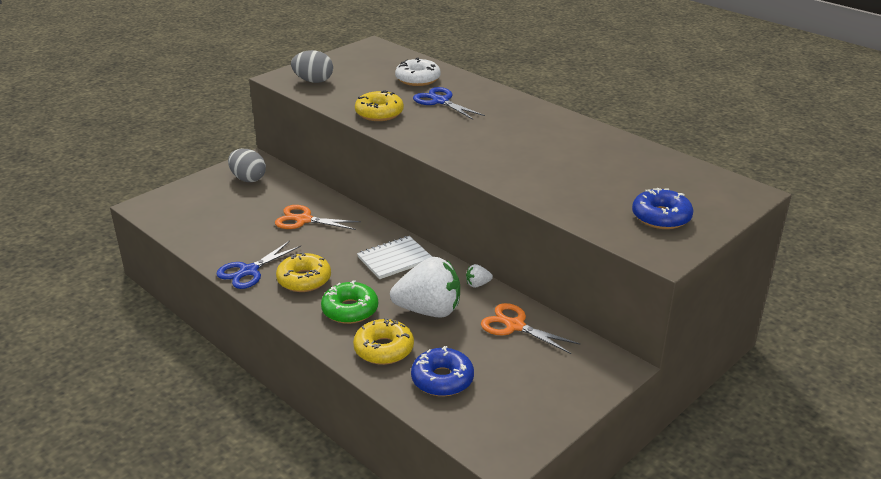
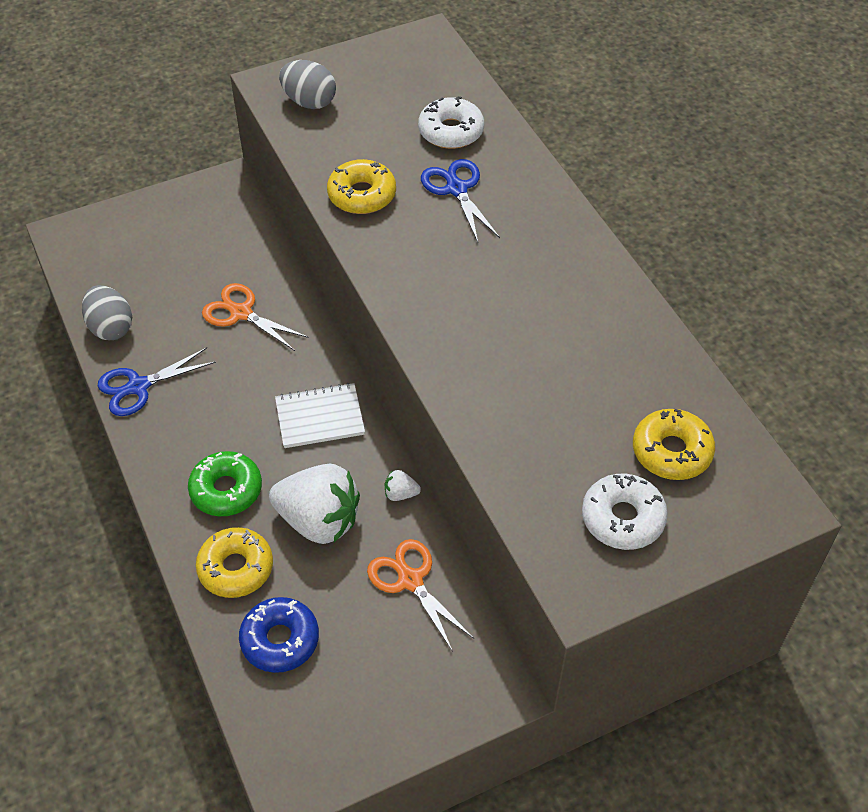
camera: 20 degrees right, 20 degrees up
grey egg [228,149,266,182] -> grey egg moved to [82,285,132,340]
yellow donut [276,252,331,292] -> yellow donut moved to [633,409,715,480]
blue donut [632,188,694,229] -> white donut [582,474,668,550]

